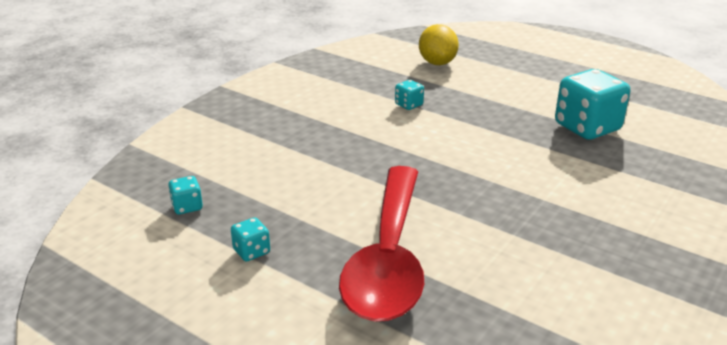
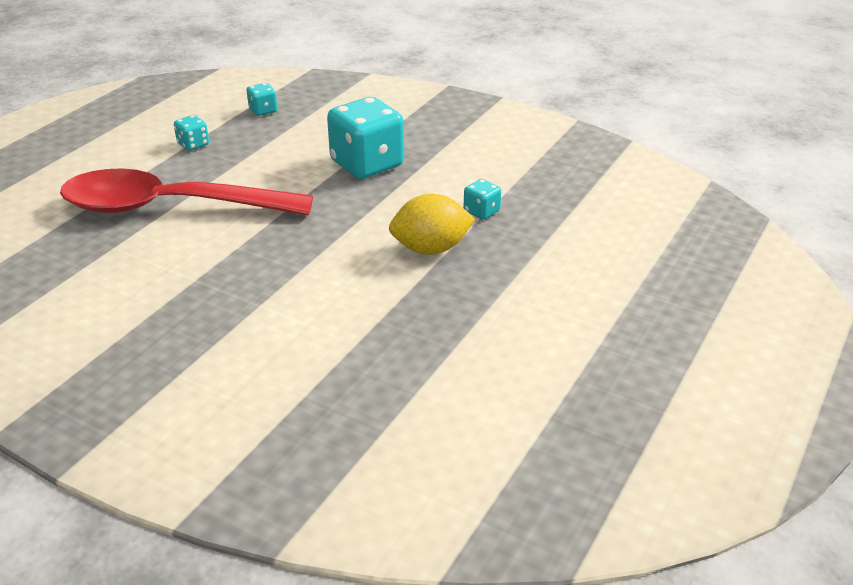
camera: 85 degrees right, 5 degrees up
yellow lemon [419,24,459,65] -> yellow lemon moved to [389,194,475,255]
turquoise dice [555,69,630,140] -> turquoise dice moved to [327,97,404,179]

